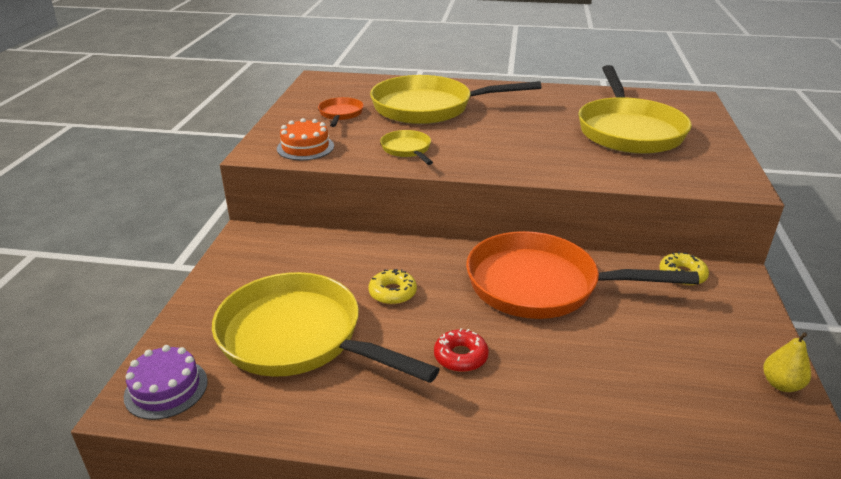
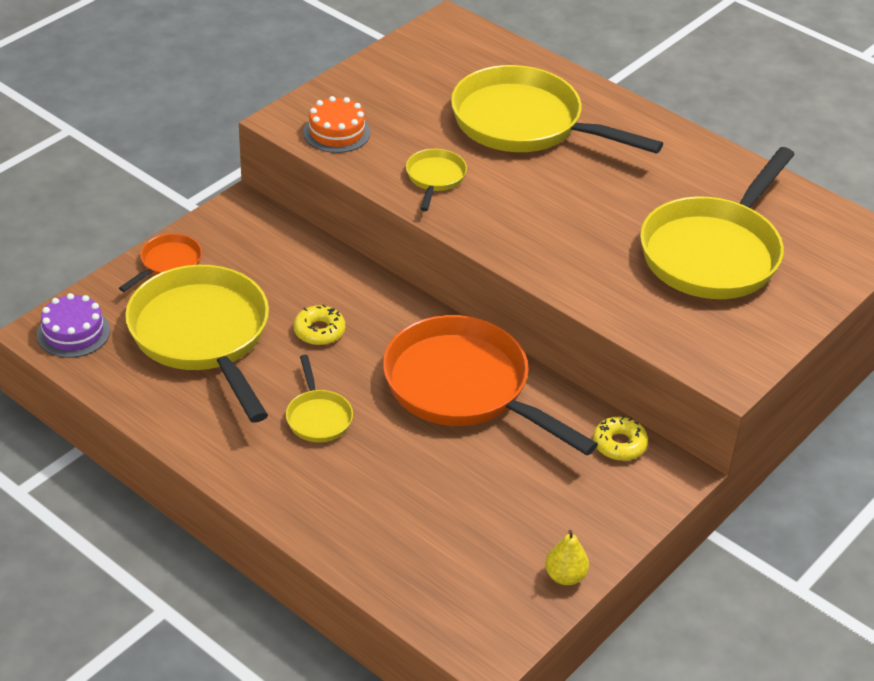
camera: 30 degrees right, 10 degrees up
orange pan [318,97,364,127] -> orange pan moved to [119,234,202,292]
red donut [434,328,489,372] -> yellow pan [286,355,353,442]

